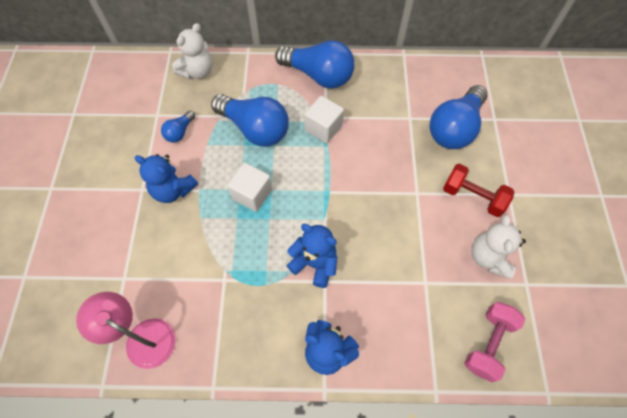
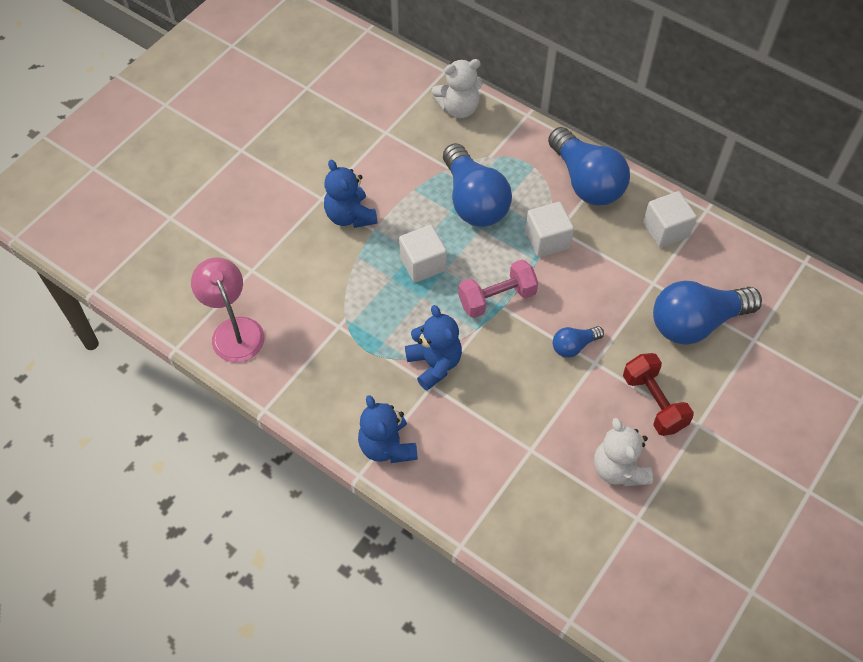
camera: 35 degrees right, 5 degrees down
blue light bulb [161,111,195,143] -> blue light bulb moved to [553,326,604,358]
pink dumbbell [464,302,526,382] -> pink dumbbell moved to [458,260,538,318]
white teddy bear [471,215,526,279] -> white teddy bear turned 60 degrees counterclockwise [594,418,653,486]
none -> white cube [643,191,697,248]

